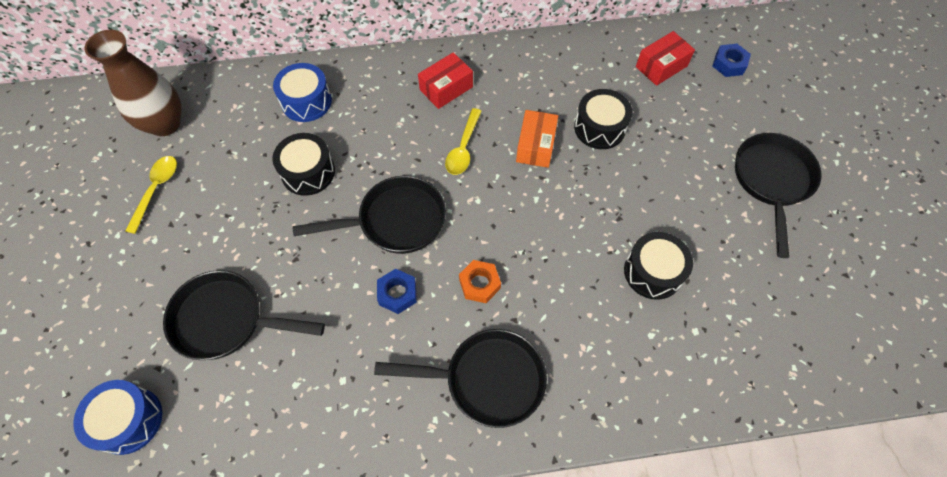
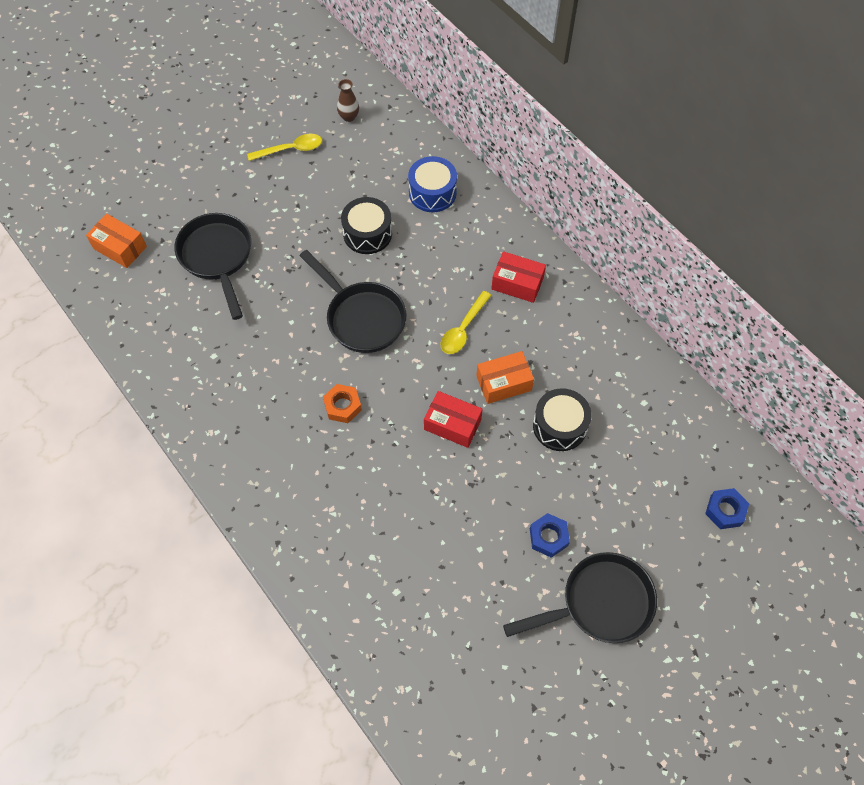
camera: 60 degrees right, 0 degrees up
blue drum [73,380,162,455] -> orange box [86,214,147,268]
brown vase [84,30,182,136] -> brown vase [337,79,359,122], size x0.46
black pan [374,329,547,428] -> none
blue nut [377,269,417,314] -> blue nut moved to [530,513,570,558]
yellow spoon [445,108,482,175] -> yellow spoon turned 45 degrees counterclockwise [440,291,492,354]
black drum [624,232,693,300] -> none
red box [636,31,695,86] -> red box moved to [424,391,483,448]

